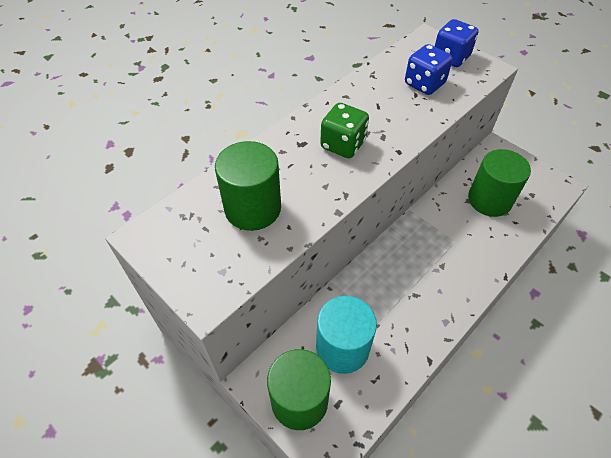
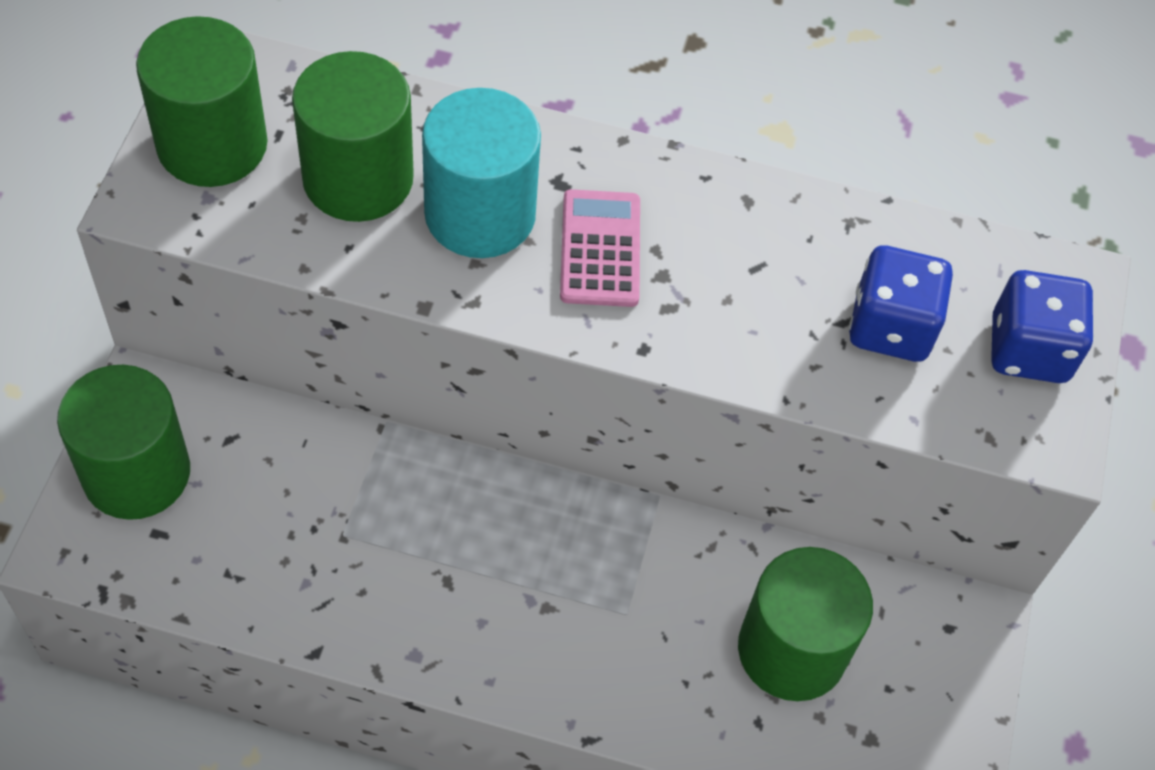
camera: 55 degrees right, 5 degrees up
turquoise cylinder [316,296,377,374] -> turquoise cylinder moved to [422,88,541,258]
green dice [320,103,369,158] -> pink calculator [560,189,640,307]
none -> green cylinder [136,16,268,187]

